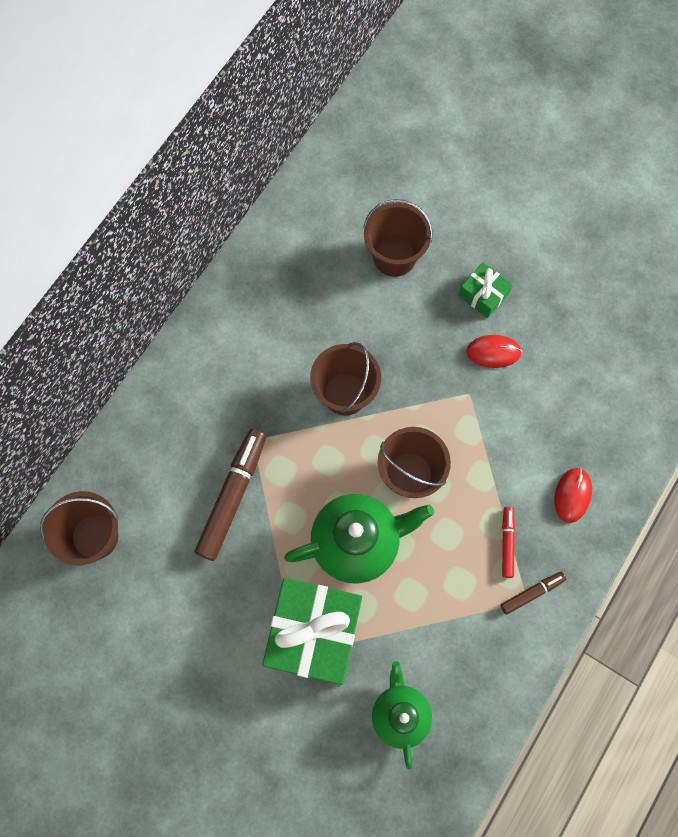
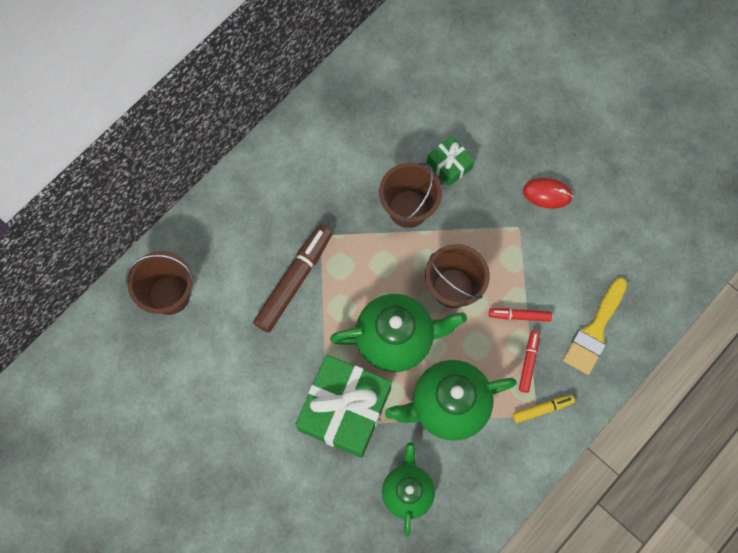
camera: 10 degrees right, 0 degrees up
brown bucket [363,199,433,277] -> none
green gift [458,262,513,318] -> green gift moved to [427,136,475,187]
brown marker [501,572,566,615] -> yellow marker [513,395,575,423]
red mouse [554,468,592,523] -> yellow brush [563,277,627,375]
none -> green teapot [385,360,517,441]
none -> red marker [489,308,552,322]

